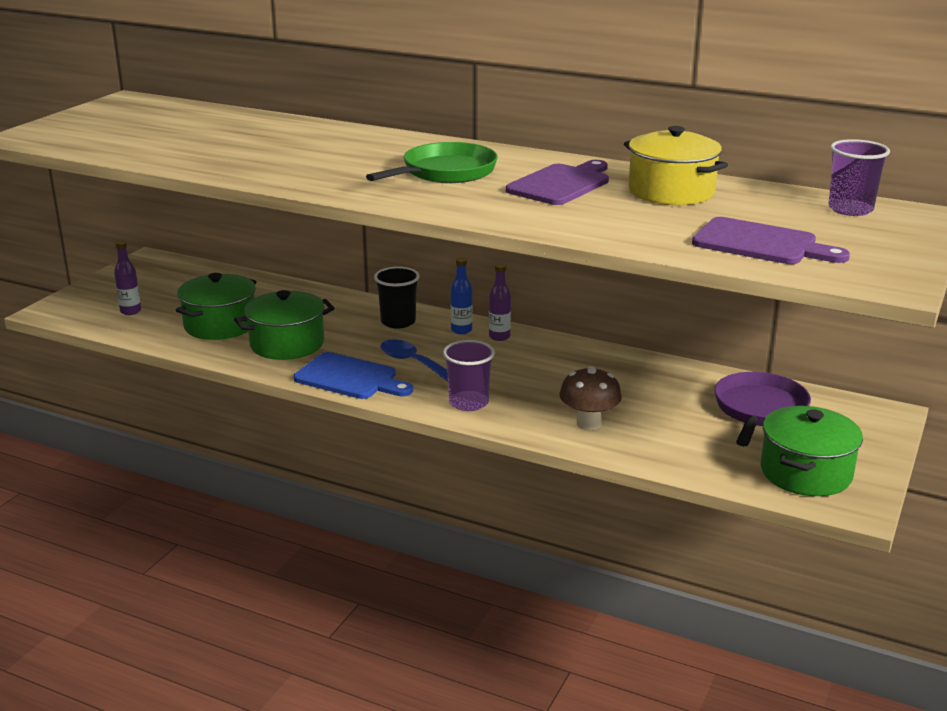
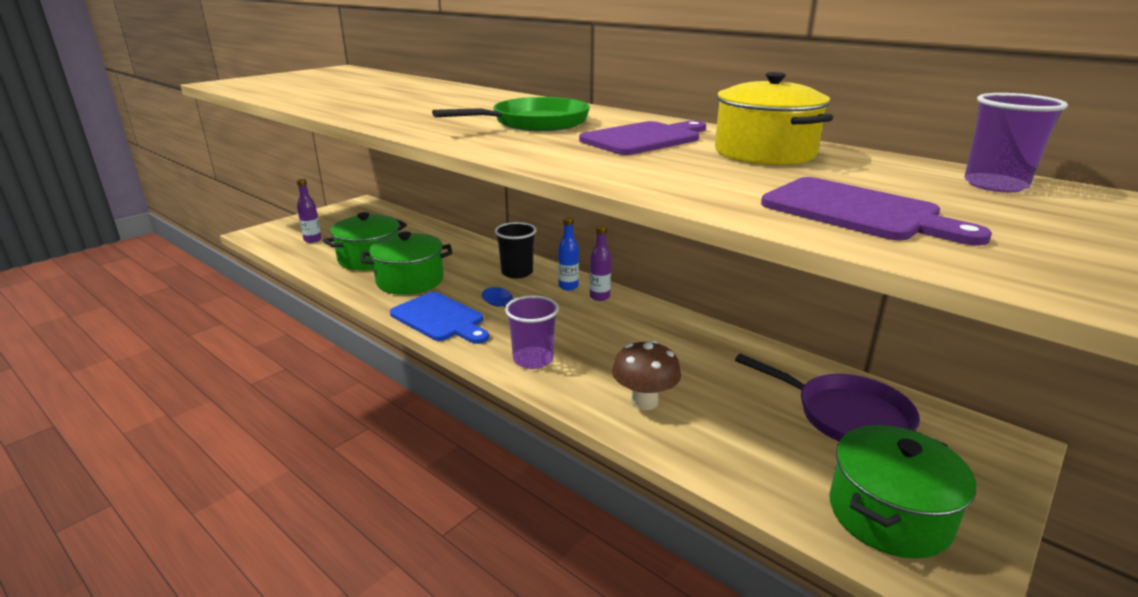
camera: 15 degrees right, 0 degrees up
purple pan [714,372,811,446] -> purple pan turned 90 degrees clockwise [735,354,920,441]

